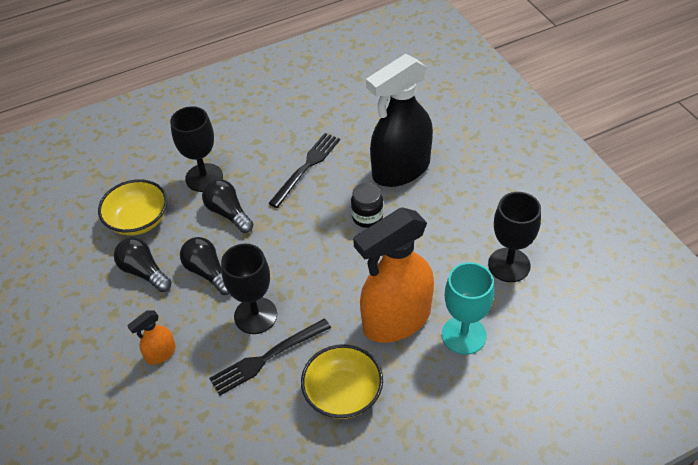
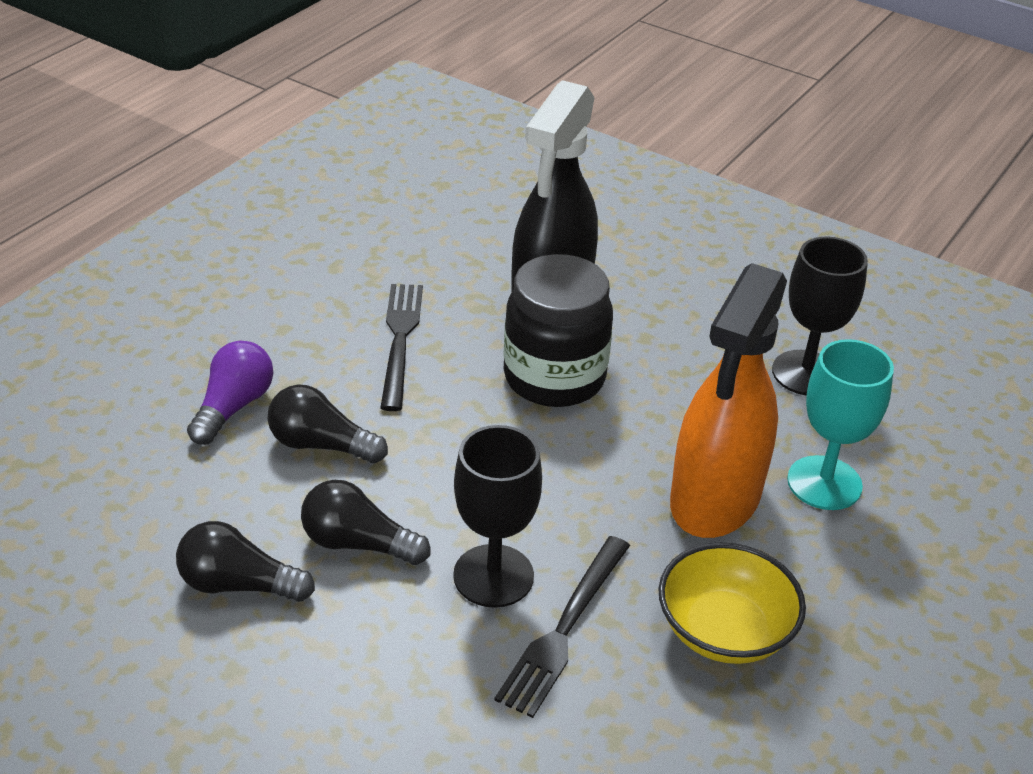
camera: 35 degrees left, 10 degrees down
yellow bowl [98,179,167,236] -> none
orange spray bottle [127,310,176,365] -> none
black goblet [170,106,223,192] -> purple light bulb [187,341,273,445]
black jar [351,183,383,228] -> black jar [503,254,613,407], size x1.89

